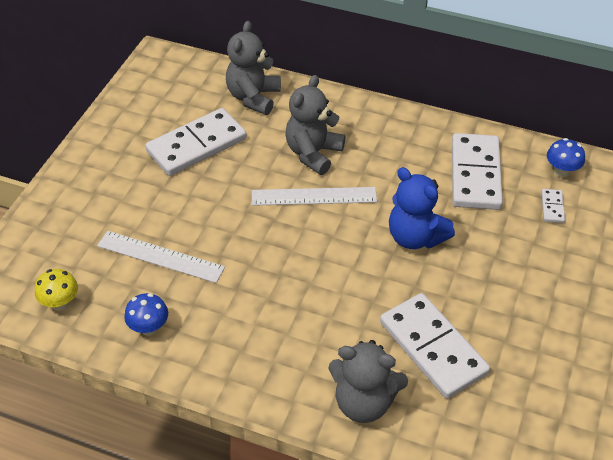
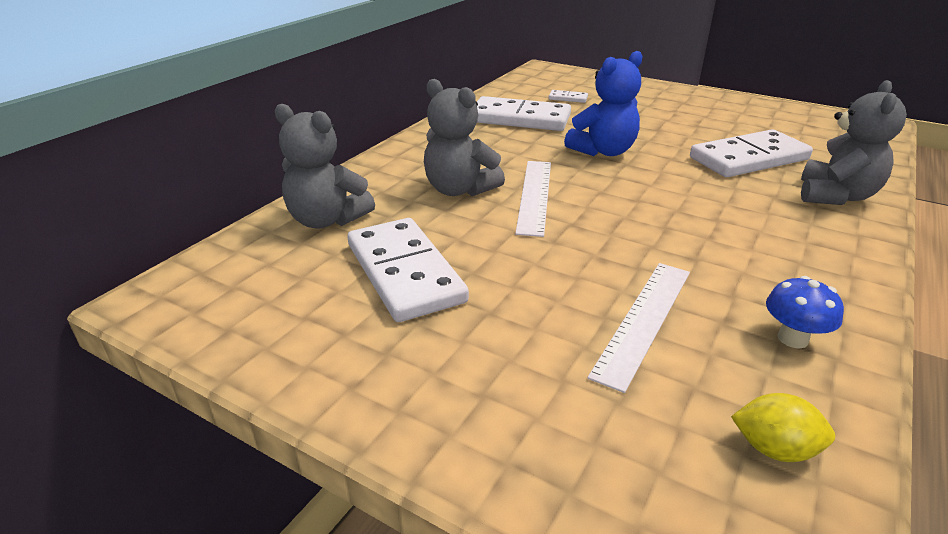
camera: 80 degrees left, 15 degrees down
yellow mushroom [35,269,78,311] -> yellow lemon [731,393,835,462]
blue mushroom [547,138,585,177] -> none

